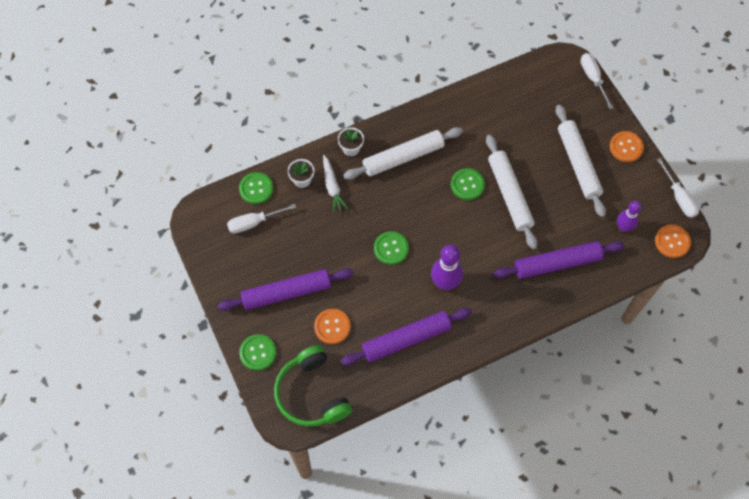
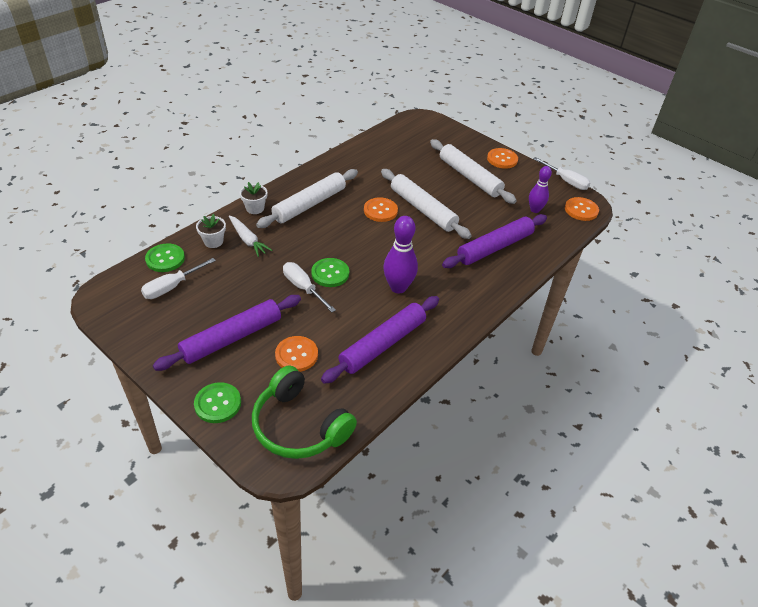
camera: 25 degrees left, 20 degrees down
green button [451,168,485,200] -> orange button [364,197,398,222]
white screwdriver [581,53,613,109] -> white screwdriver moved to [283,262,336,312]

